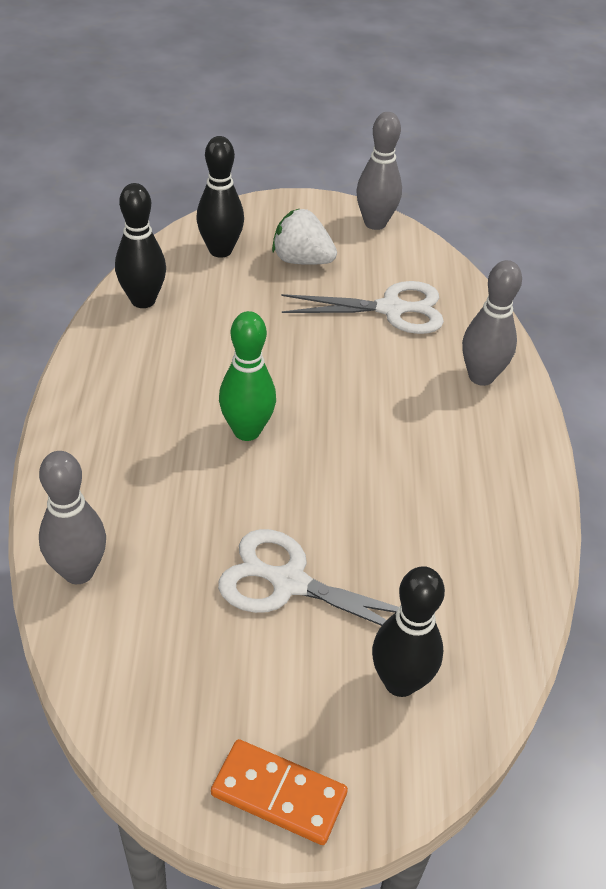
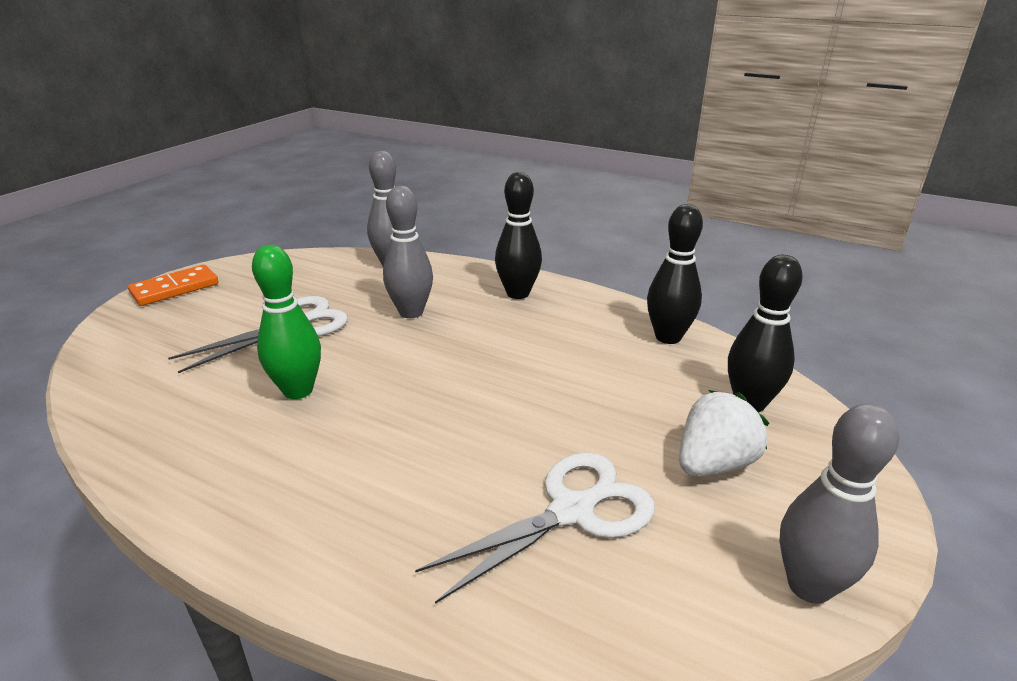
camera: 120 degrees right, 15 degrees down
green bowling pin [219,311,276,441] -> green bowling pin moved to [252,245,321,399]
white scissors [282,281,444,334] -> white scissors turned 150 degrees counterclockwise [415,452,655,604]
black bowling pin [372,566,445,697] -> black bowling pin moved to [495,172,542,299]
grey bowling pin [462,260,522,386] -> grey bowling pin moved to [383,186,433,318]

